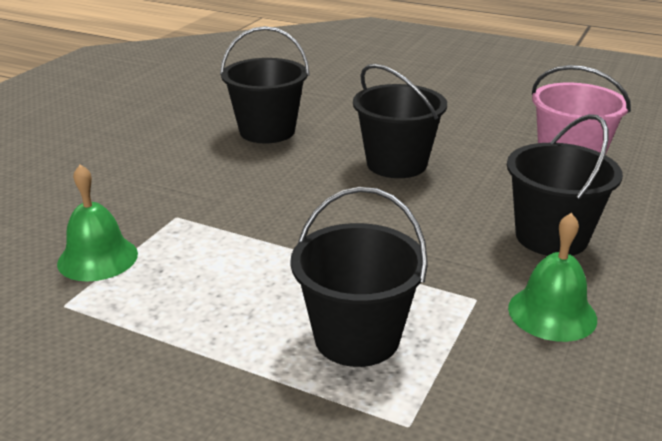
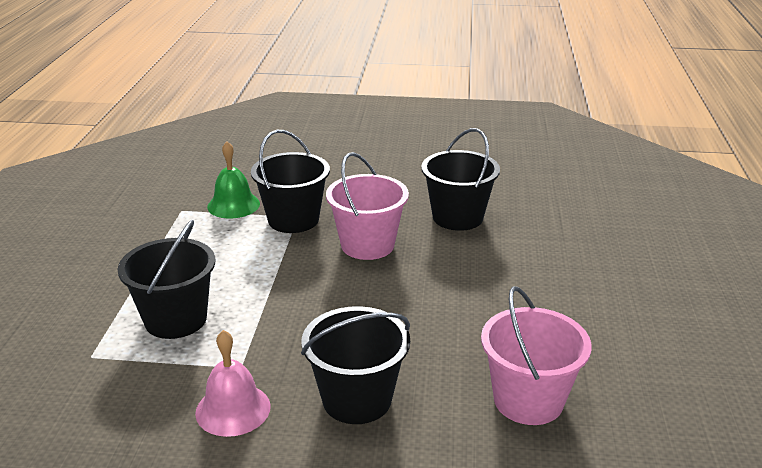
camera: 70 degrees right, 0 degrees up
black bucket [353,64,447,178] -> black bucket moved to [251,130,330,233]
green bell [508,213,597,342] -> pink bell [195,330,271,437]
none -> pink bucket [326,152,409,260]

